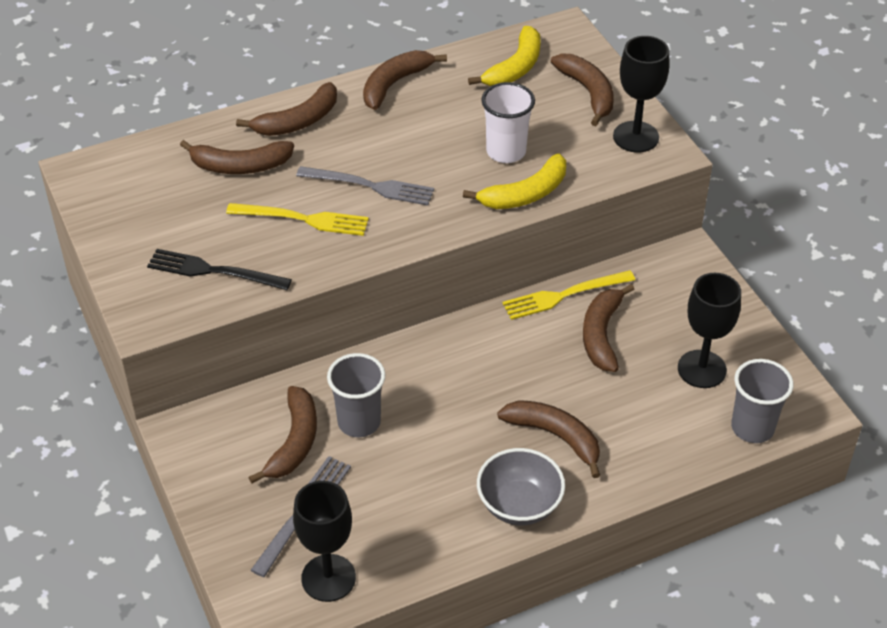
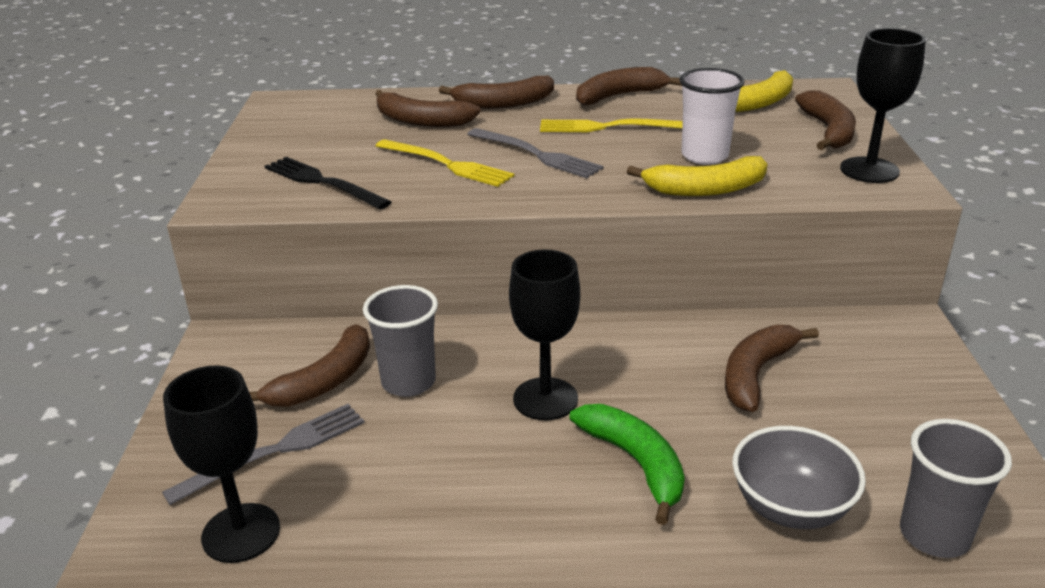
camera: 25 degrees right, 15 degrees down
grey bowl [477,448,565,525] -> grey bowl moved to [732,426,866,529]
brown banana [497,400,600,478] -> green banana [569,404,685,525]
yellow fork [502,270,635,320] -> yellow fork moved to [540,118,683,132]
black goblet [678,273,741,388] -> black goblet moved to [509,249,580,420]

